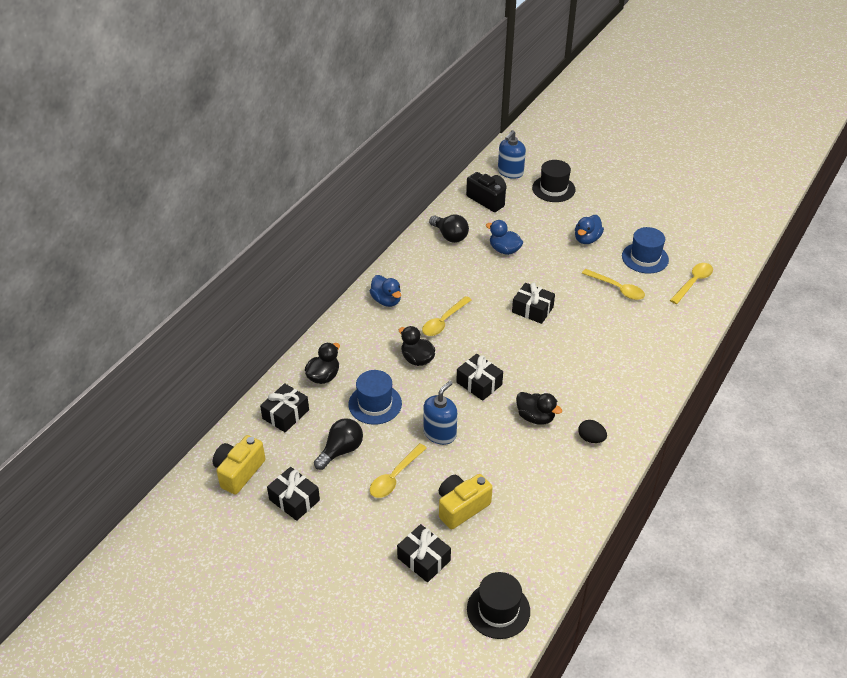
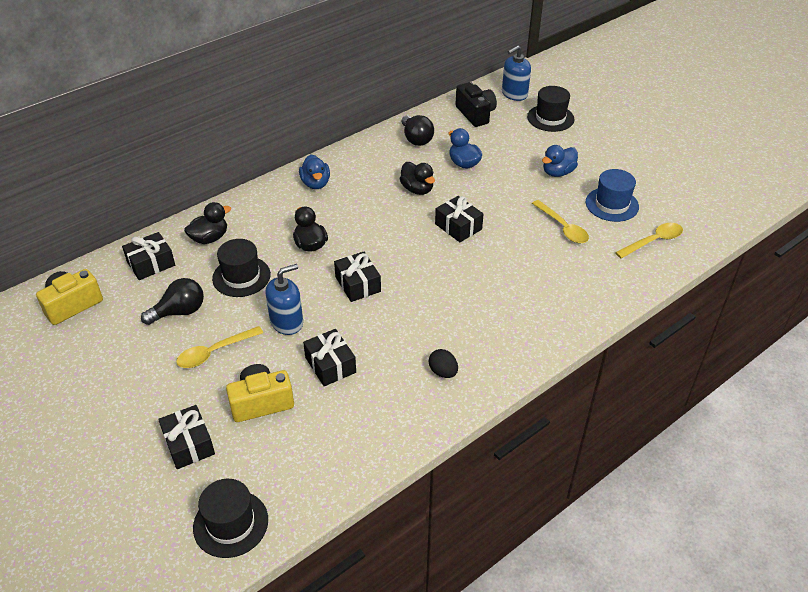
camera: 20 degrees right, 0 degrees up
black gift [267,467,320,521] -> black gift moved to [303,329,356,386]
blue hat [348,370,402,425] -> black hat [212,239,271,297]
yellow spoon [422,296,472,336] -> none
black duck [516,392,562,425] -> black duck moved to [400,162,435,195]

